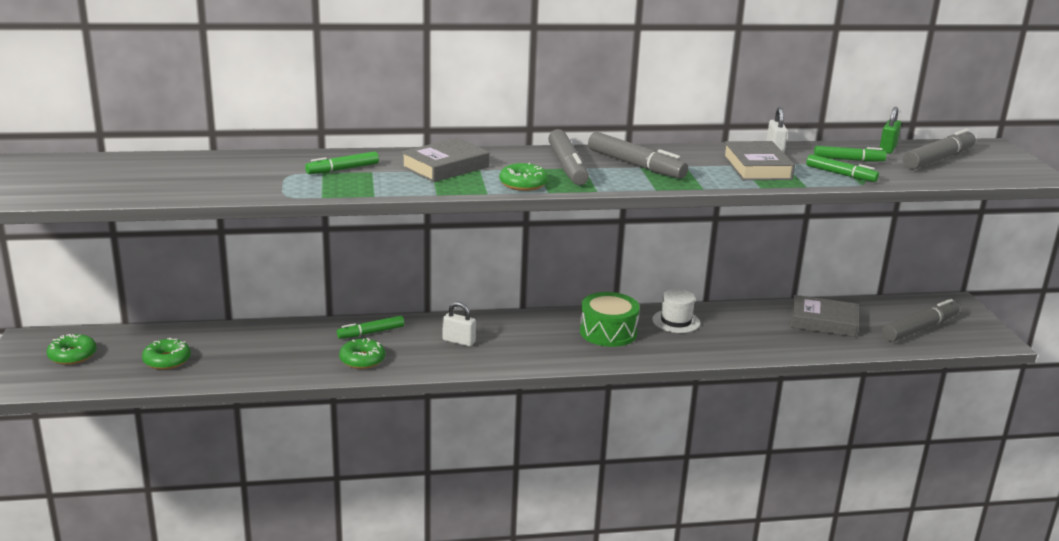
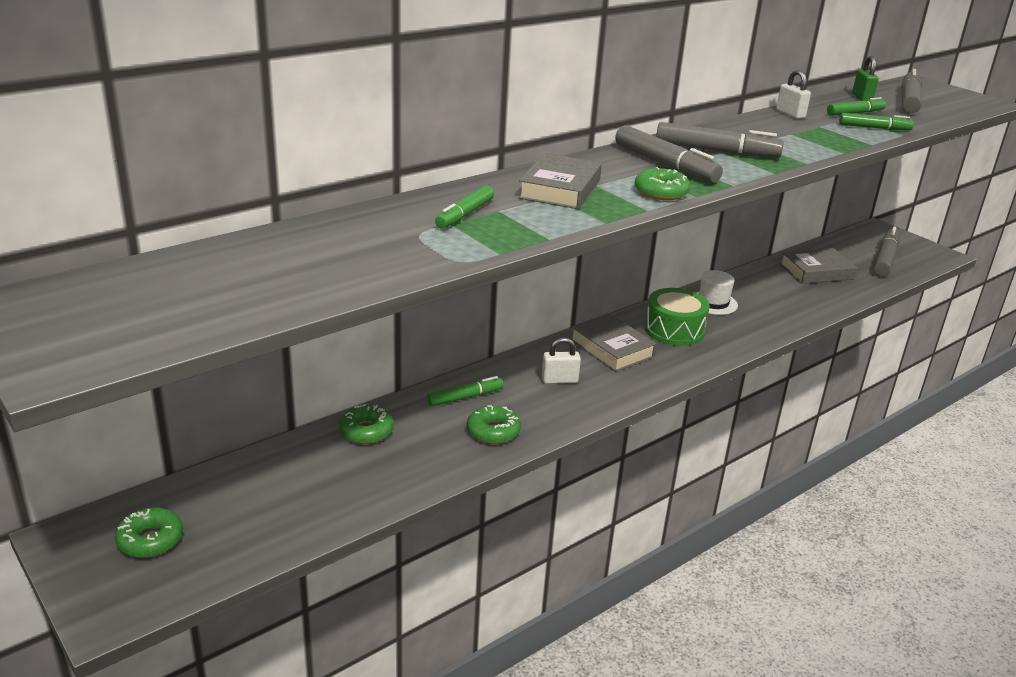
camera: 30 degrees left, 5 degrees up
green donut [142,338,191,370] -> green donut moved to [339,404,394,444]
green marker [337,316,404,339] -> green marker turned 150 degrees counterclockwise [427,376,504,406]
grey book [723,141,795,180] -> grey book moved to [571,314,657,372]

